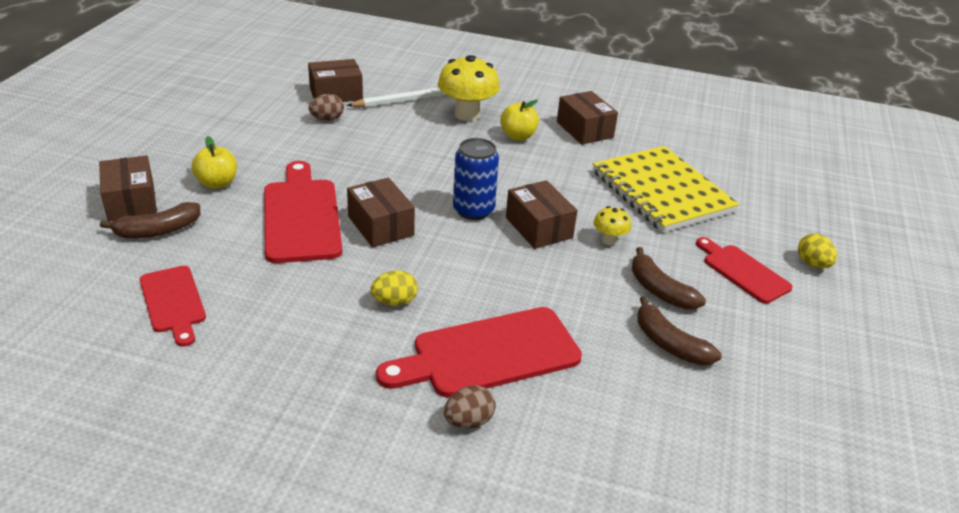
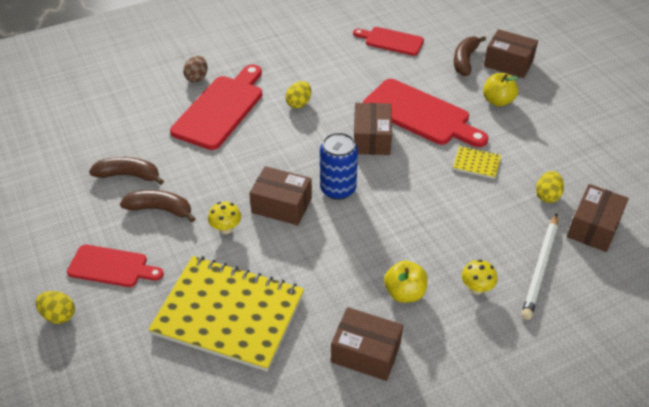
camera: 140 degrees right, 10 degrees up
brown egg [308,94,344,121] -> yellow egg [536,171,564,203]
brown box [347,178,415,247] -> brown box turned 75 degrees clockwise [354,103,392,155]
yellow mushroom [438,55,500,121] -> yellow mushroom [462,259,497,294], size x0.50
none -> yellow notebook [453,146,501,179]

